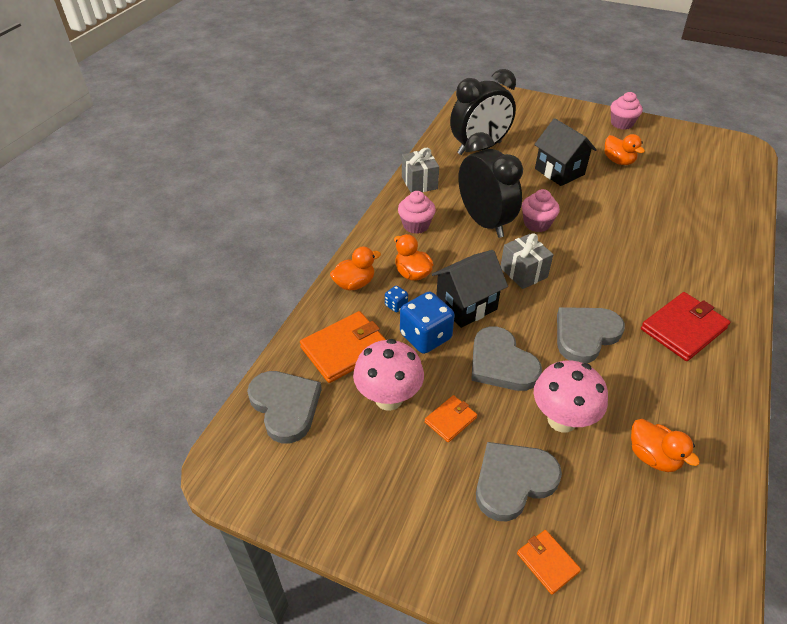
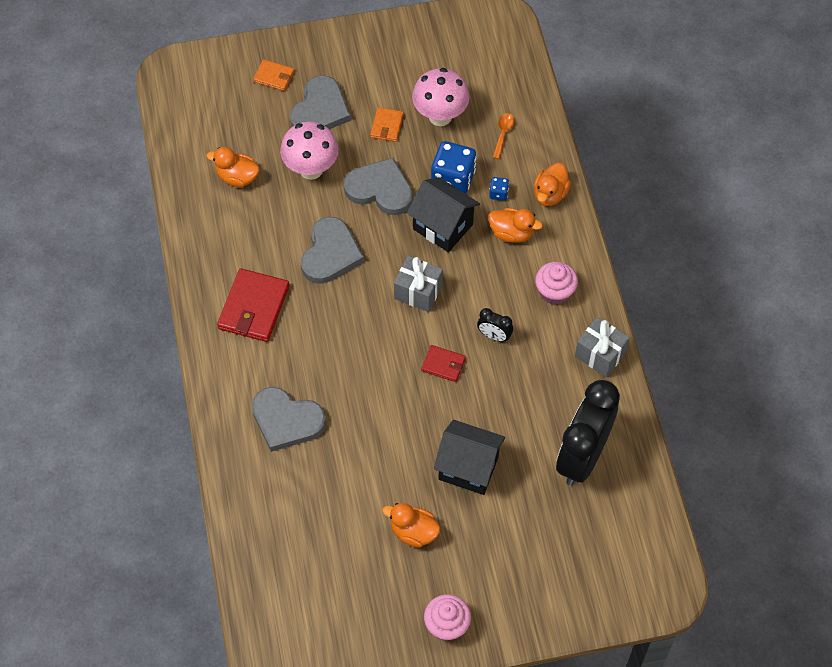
camera: 145 degrees right, 15 degrees up
grey heart [247,371,322,444] -> grey heart moved to [252,387,326,452]
orange wallet [300,311,386,383] -> orange spoon [493,113,515,159]
black house [432,250,508,328] -> black house turned 75 degrees counterclockwise [407,177,480,252]
black clock [458,132,523,238] -> black clock [477,308,513,342], size x0.42
pink cupcake [522,189,560,232] -> red wallet [421,345,466,382]

